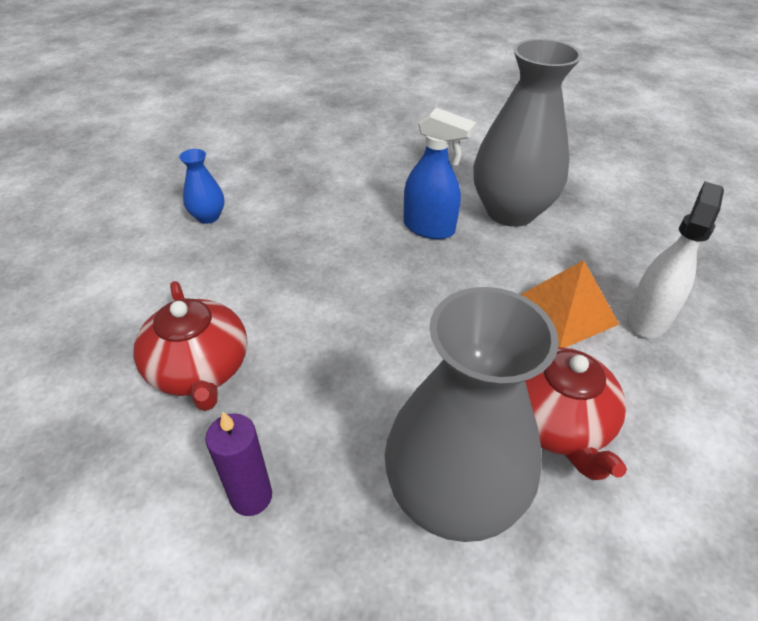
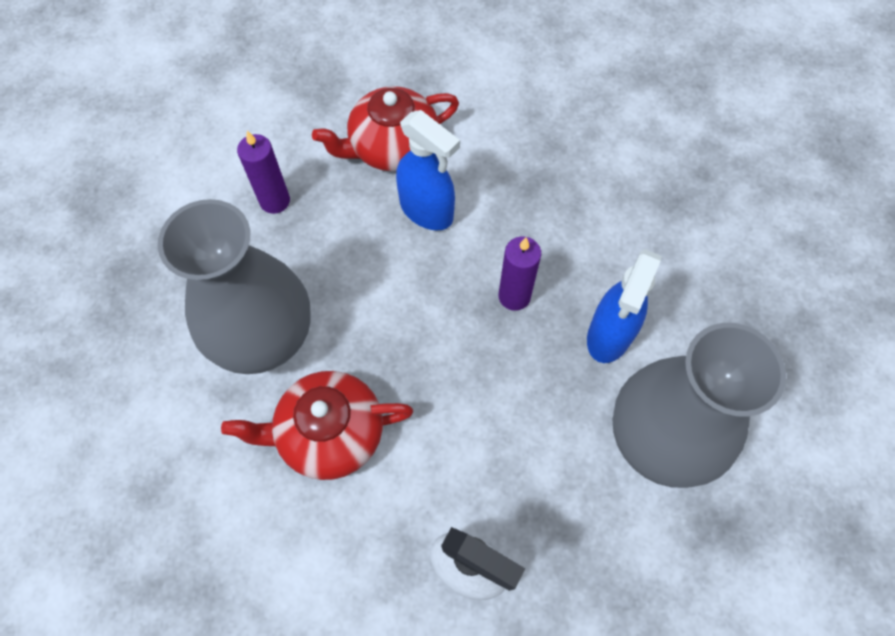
camera: 90 degrees right, 20 degrees up
blue vase [179,149,224,224] -> none
orange pyramid [520,260,619,348] -> none
none -> blue spray bottle [396,110,460,231]
none -> purple candle [498,237,541,311]

